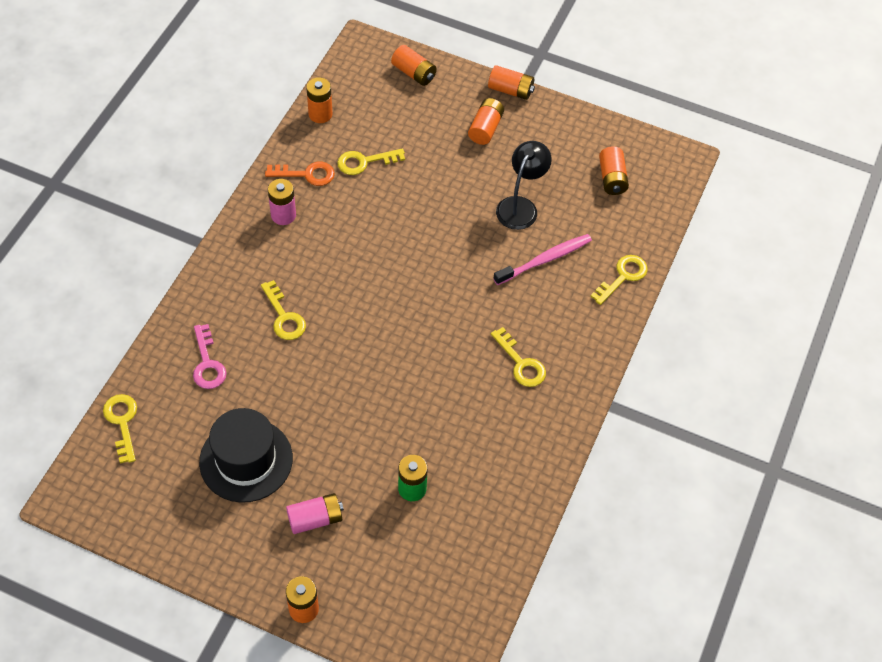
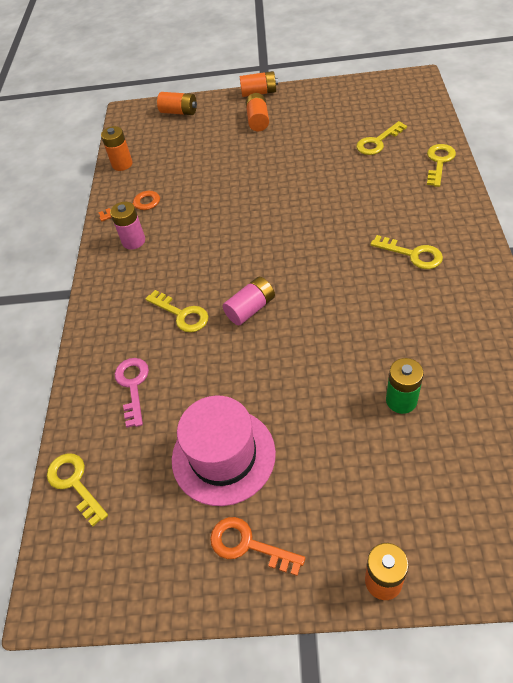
camera: 15 degrees left, 5 degrees down
pink key [193,324,227,389] -> pink key turned 150 degrees counterclockwise [115,358,149,428]
black hat [199,408,293,503] -> pink hat [172,396,276,506]
pink battery [286,493,344,534] -> pink battery moved to [223,277,275,326]
yellow key [337,148,405,175] -> yellow key moved to [356,121,407,155]
pink toothbrush [493,234,592,285] -> none
black lamp [496,141,552,230] -> none
orange battery [599,146,629,195] -> none
none -> orange key [210,517,305,576]

